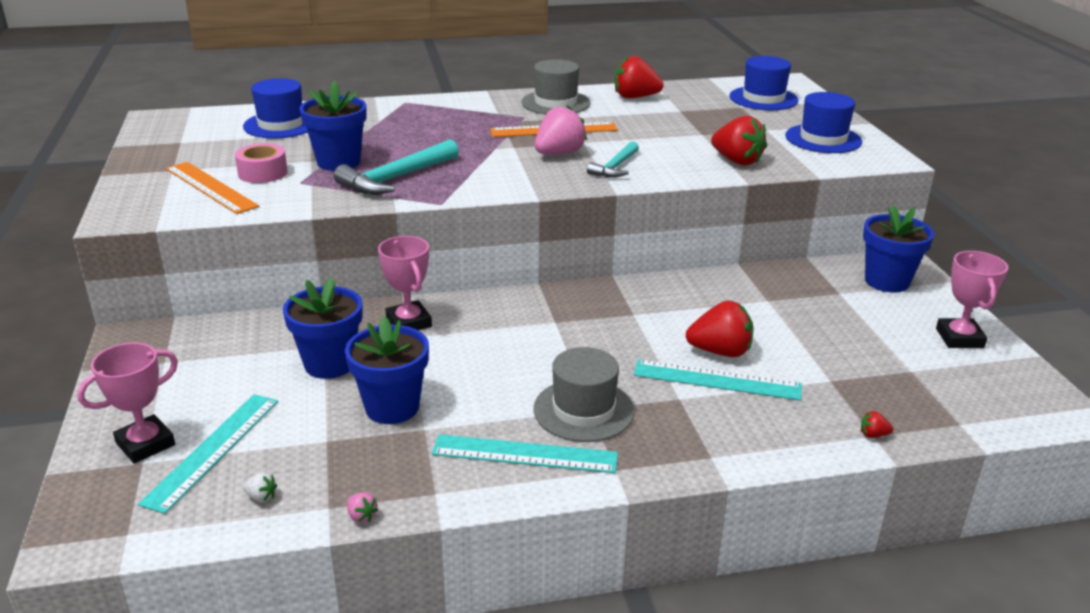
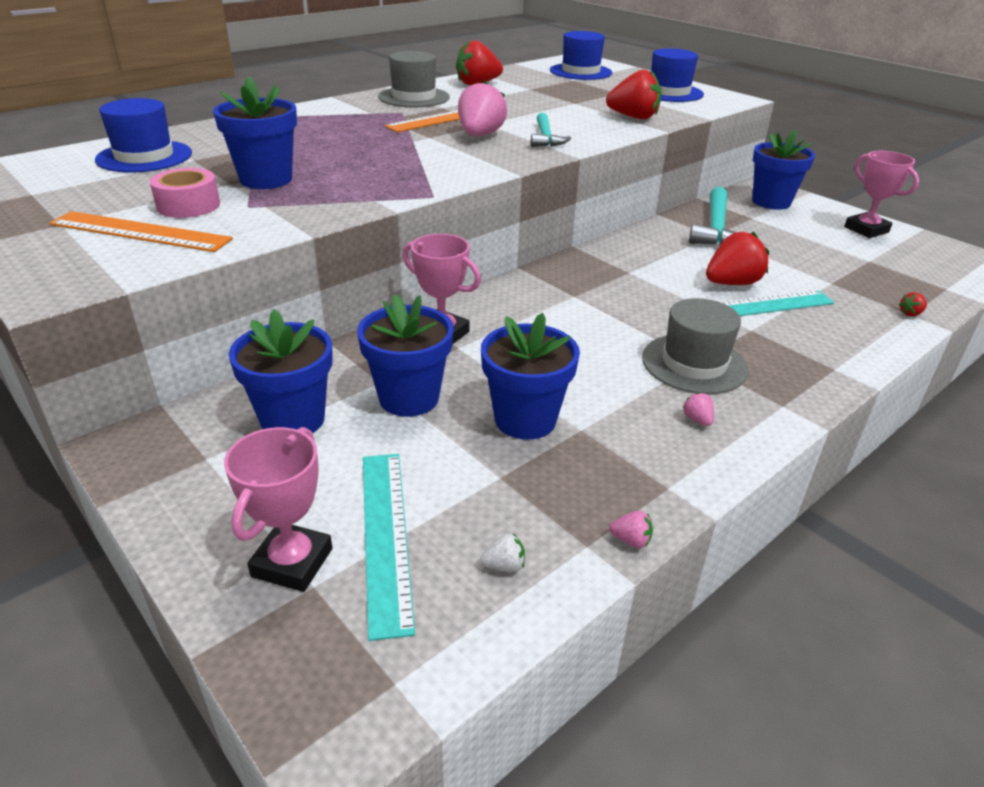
camera: 30 degrees left, 5 degrees up
turquoise hammer [334,139,459,195] -> turquoise hammer moved to [689,187,752,246]
turquoise ruler [432,434,618,473] -> pink strawberry [682,392,714,426]
none -> blue flower pot [229,309,333,433]

